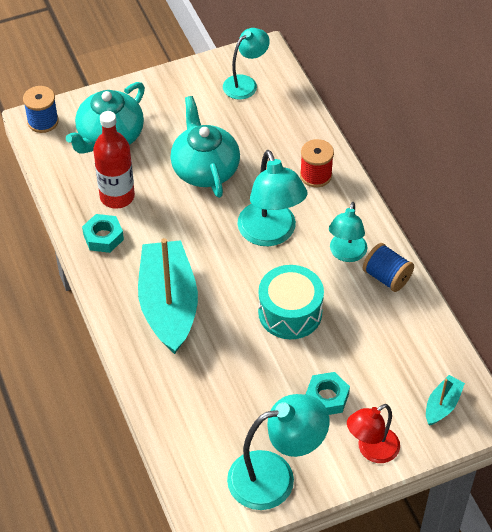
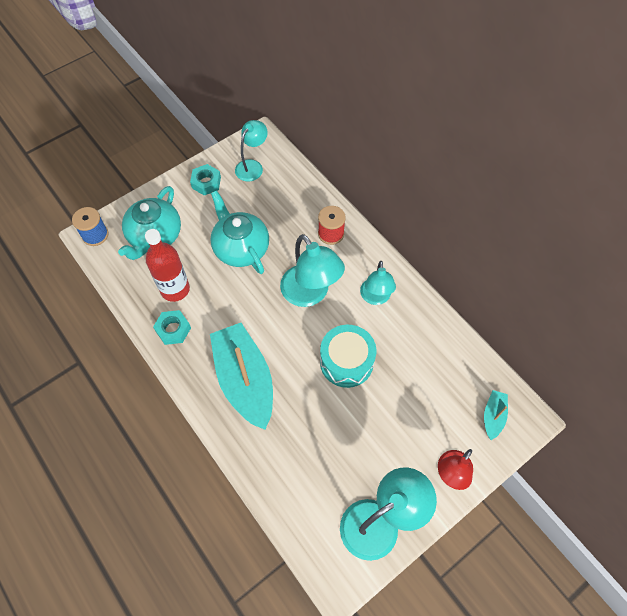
camera: 15 degrees left, 10 degrees up
turquoise nut [306,372,350,415] -> turquoise nut moved to [190,164,221,195]
blue spool [363,243,414,292] -> none

